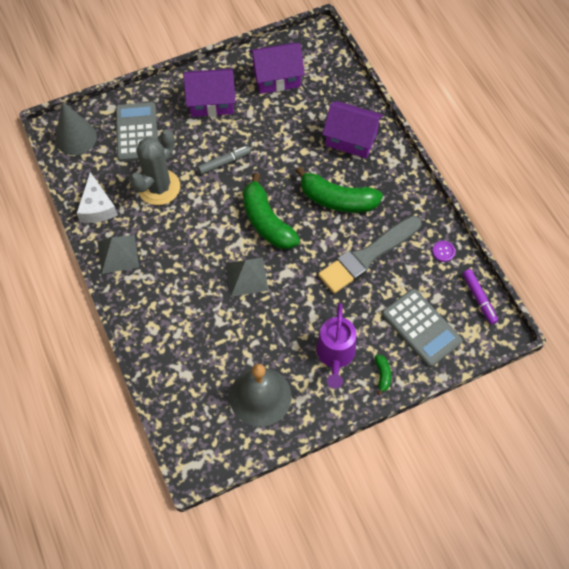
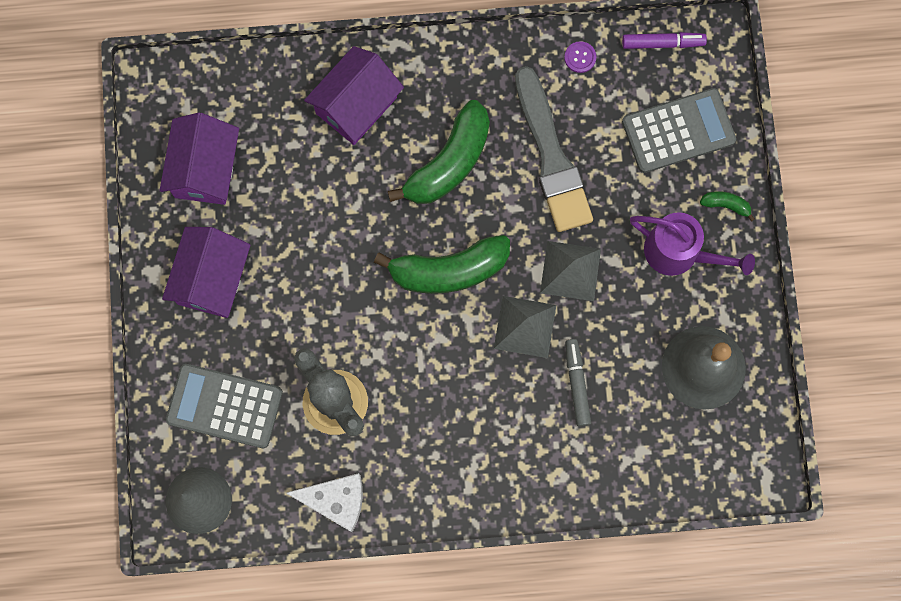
camera: 70 degrees left, 15 degrees up
grey pyramid [98,235,139,274] -> grey pyramid moved to [540,241,601,301]
grey marker [198,146,251,175] -> grey marker moved to [565,339,591,426]

